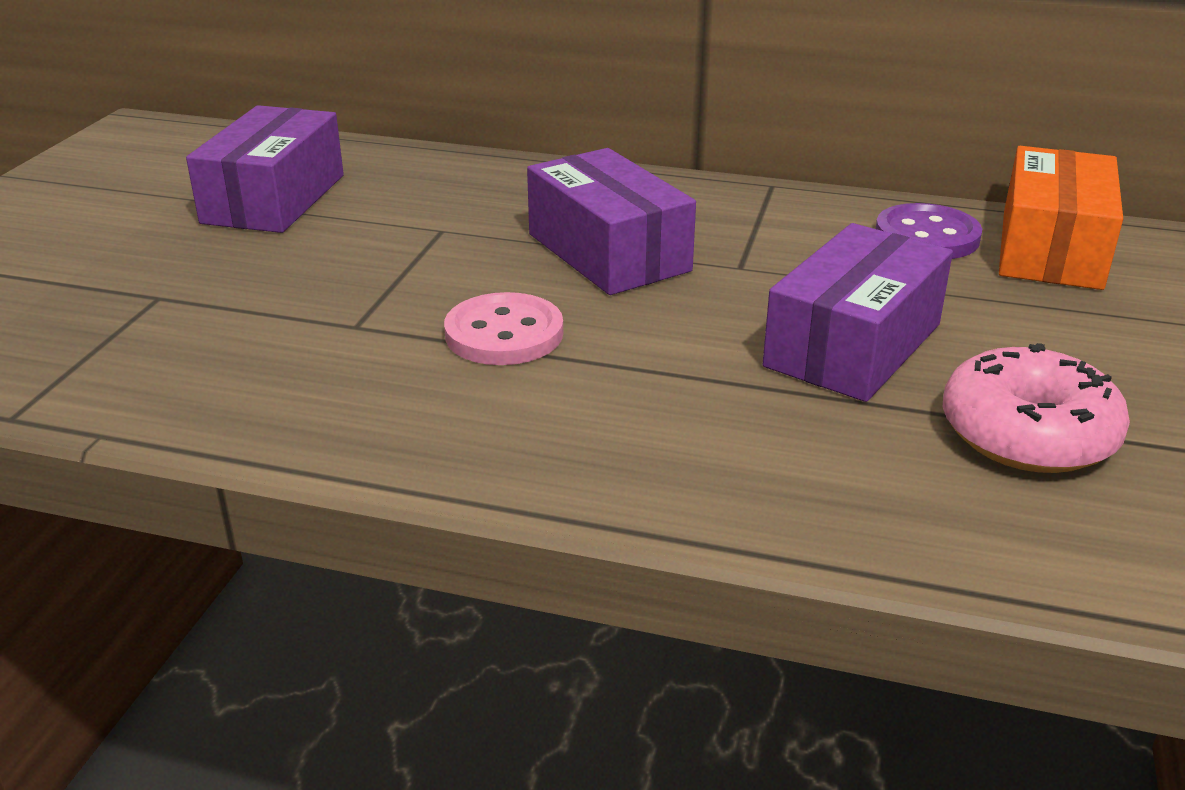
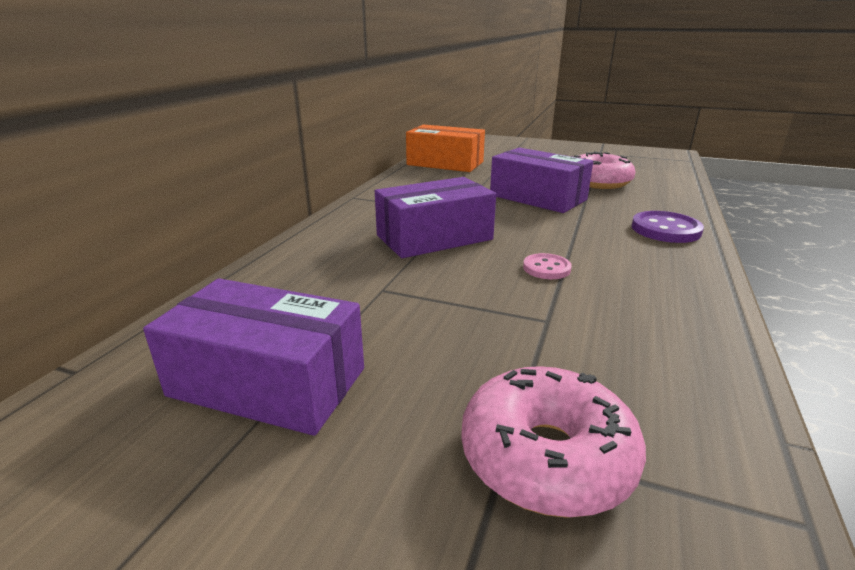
camera: 85 degrees left, 5 degrees down
pink button [444,292,563,365] -> pink button [523,253,572,279], size x0.61
purple button [876,203,982,259] -> purple button moved to [631,211,704,243]
none -> pink donut [461,366,646,518]

